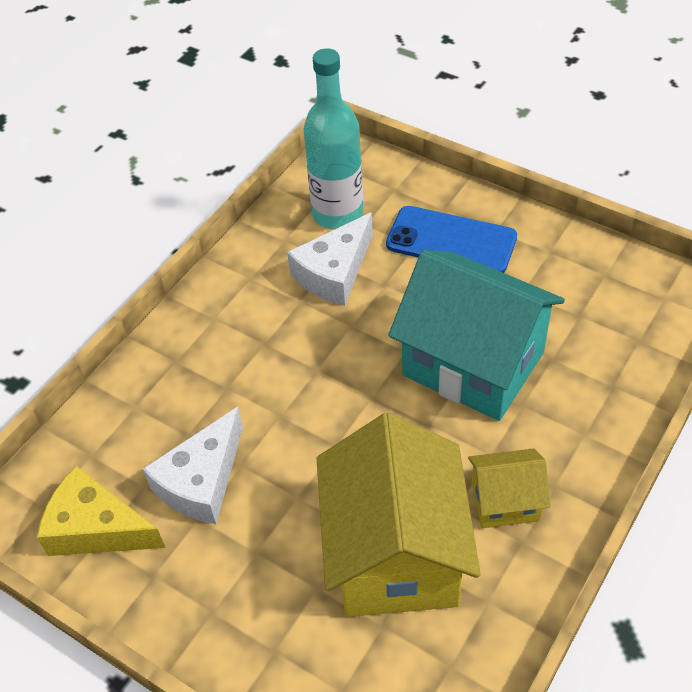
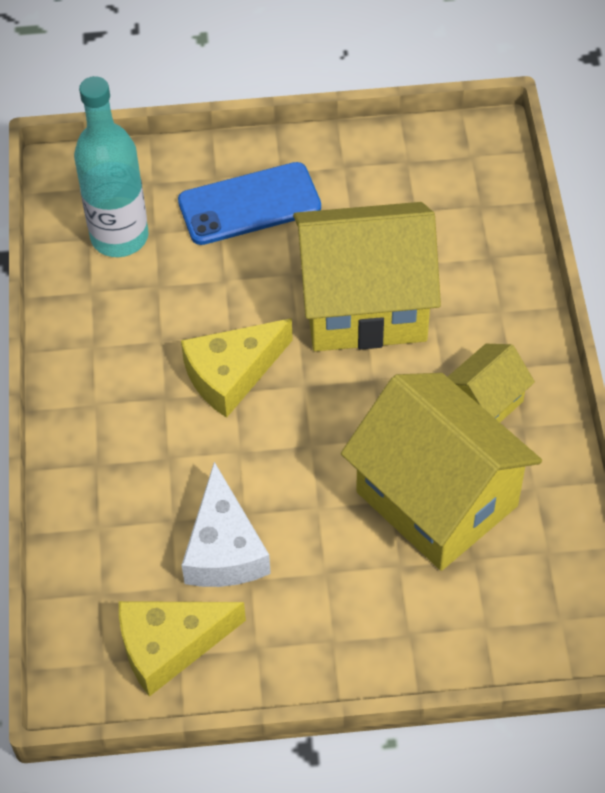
camera: 40 degrees left, 5 degrees up
white cheese [287,212,373,306] -> none
turquoise house [388,250,565,421] -> yellow house [293,202,441,351]
none -> yellow cheese [181,318,293,418]

